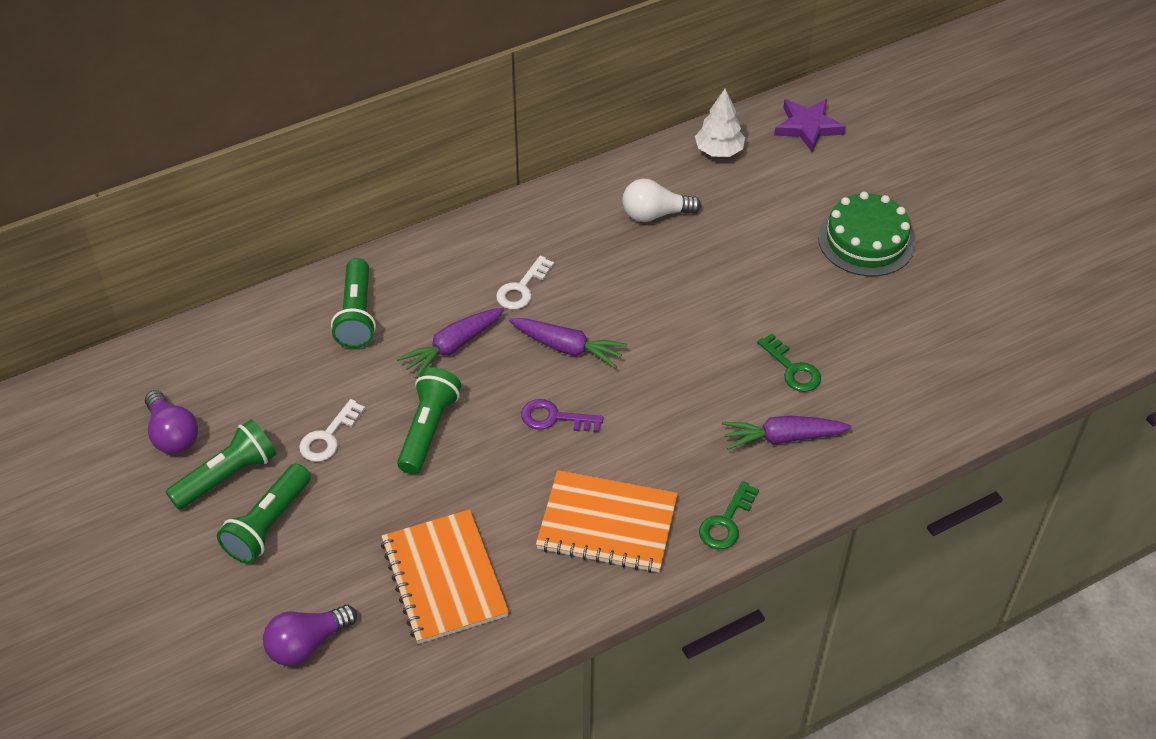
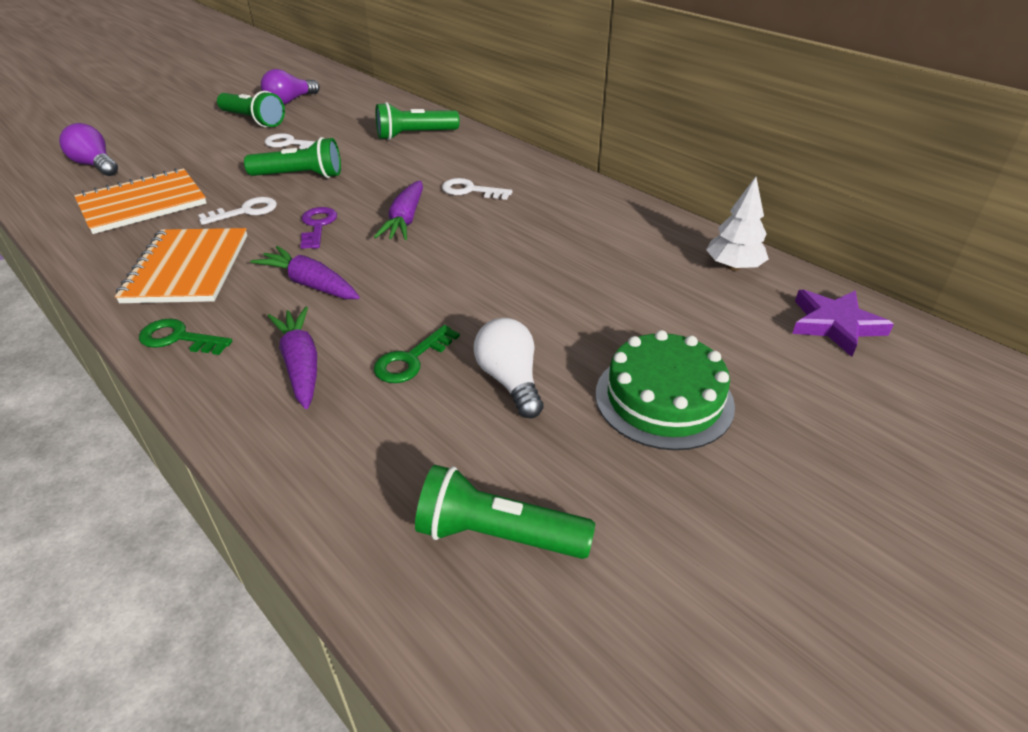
camera: 75 degrees right, 10 degrees down
green flashlight [217,464,311,564] -> green flashlight moved to [415,465,595,559]
purple carrot [397,308,504,379] -> purple carrot moved to [251,246,360,299]
white light bulb [622,179,701,222] -> white light bulb moved to [474,318,544,418]
none -> white key [198,197,277,225]

